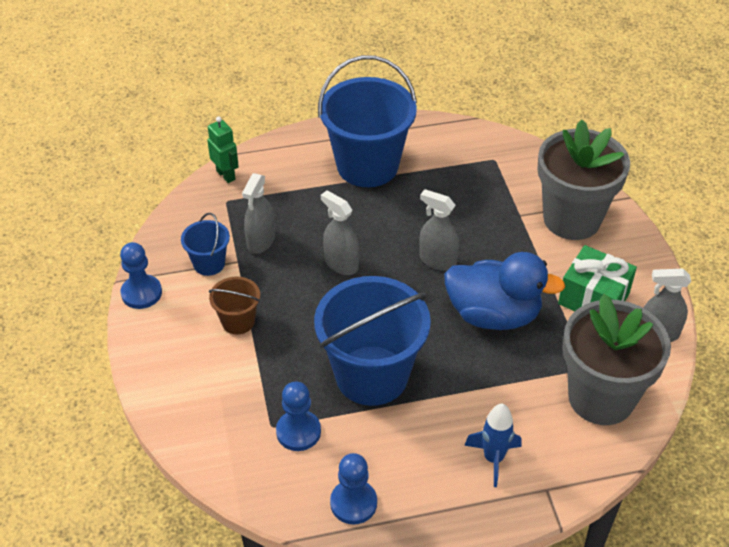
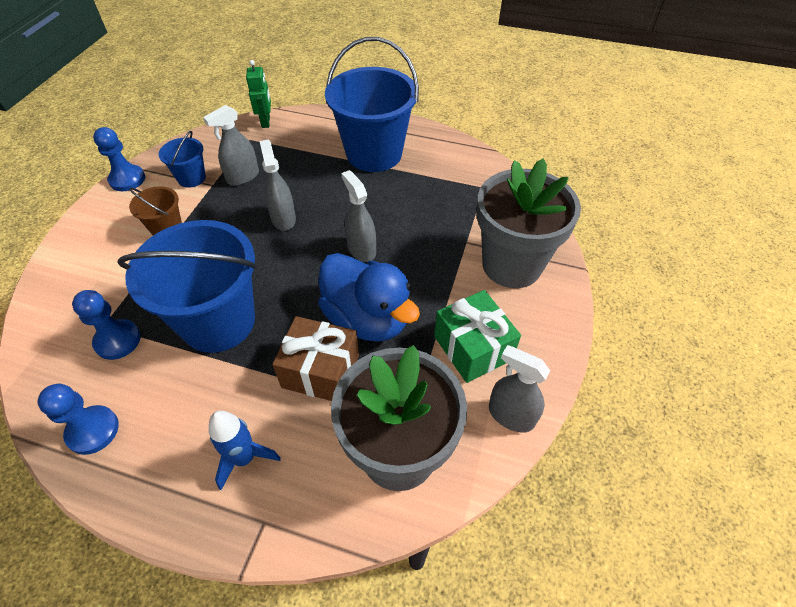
camera: 30 degrees right, 5 degrees up
none -> brown gift [272,316,359,401]

